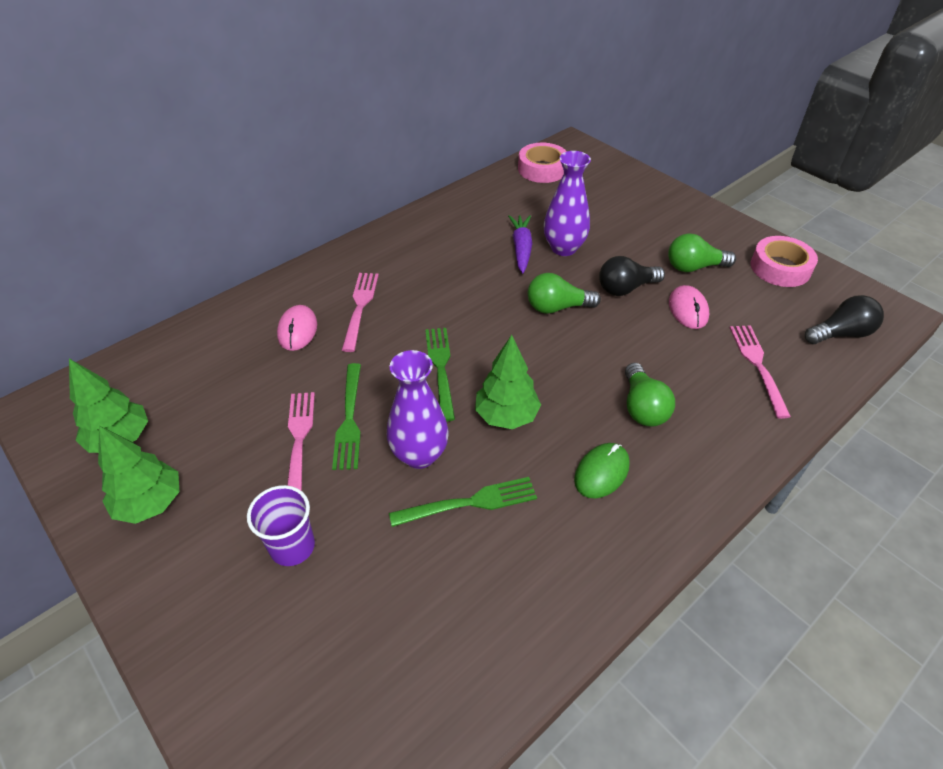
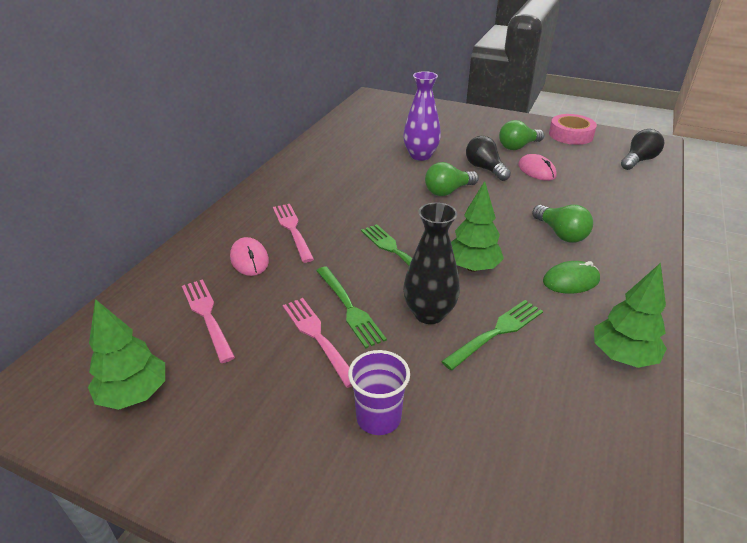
camera: 25 degrees left, 10 degrees down
green tree [98,426,179,524] -> green tree moved to [594,263,667,368]
purple vase [387,350,449,469] -> black vase [403,202,460,324]
purple carrot [508,215,532,273] -> none
pink tape [518,143,567,183] -> none
green mouse [574,443,630,498] -> green mouse turned 60 degrees clockwise [543,261,600,294]
black light bulb [599,256,665,296] -> black light bulb turned 105 degrees clockwise [466,136,511,181]
pink fork [730,325,791,419] -> pink fork moved to [182,279,235,363]

